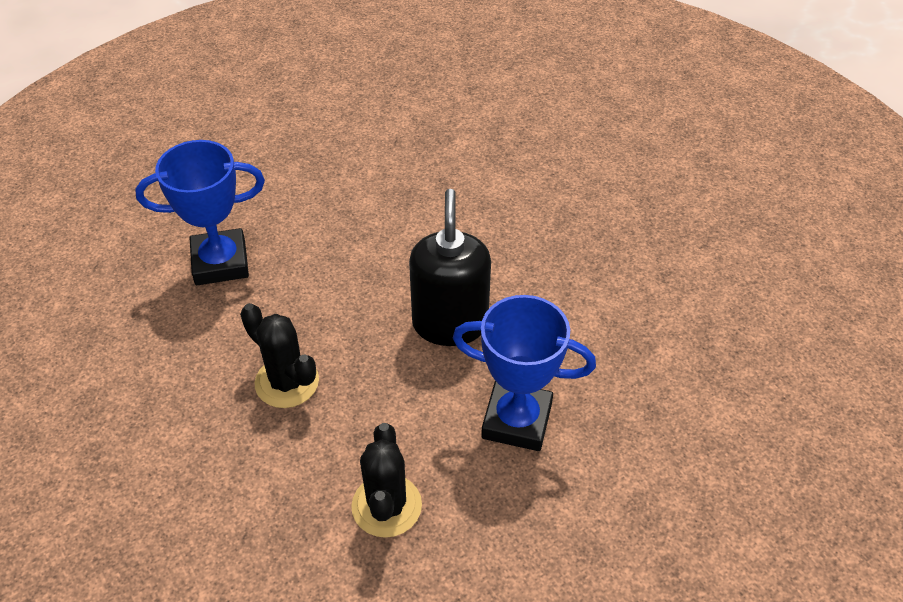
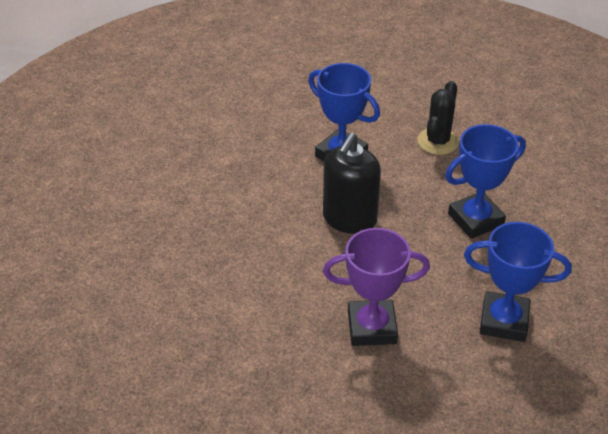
camera: 155 degrees left, 5 degrees down
black cactus [240,303,319,408] -> blue trophy [445,124,526,239]
none -> purple trophy [323,228,430,346]

